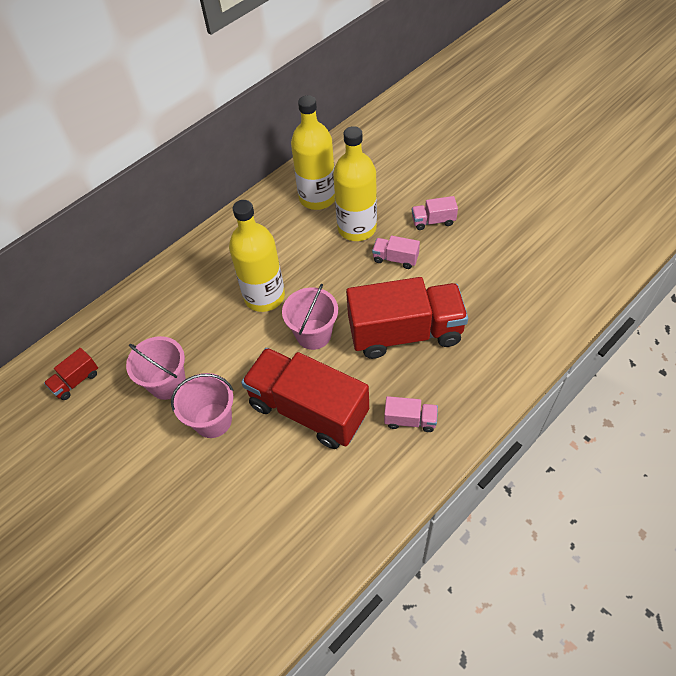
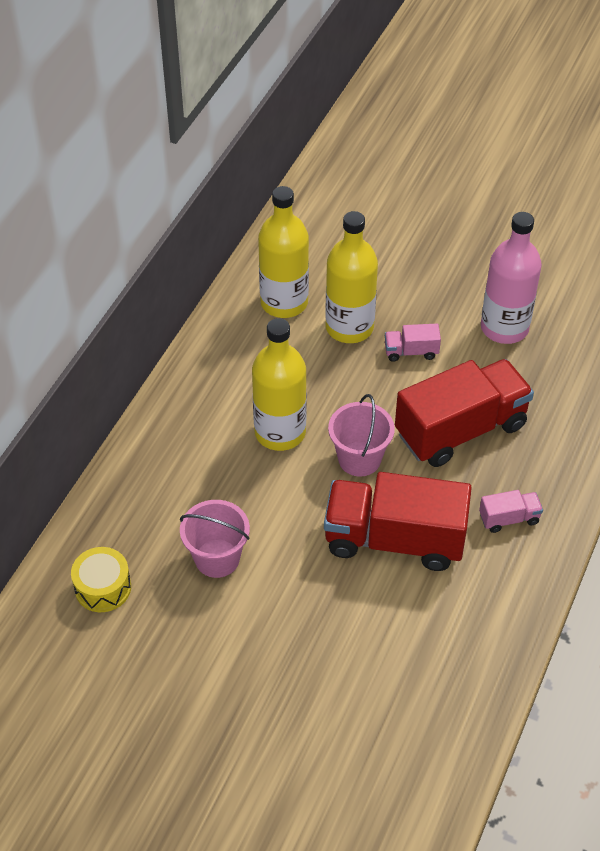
camera: 25 degrees left, 5 degrees down
red truck [44,348,98,400] -> yellow drum [71,547,131,612]
pink bucket [171,373,234,438] -> none
pink truck [412,196,458,230] -> none
none -> pink bottle [481,212,542,344]

